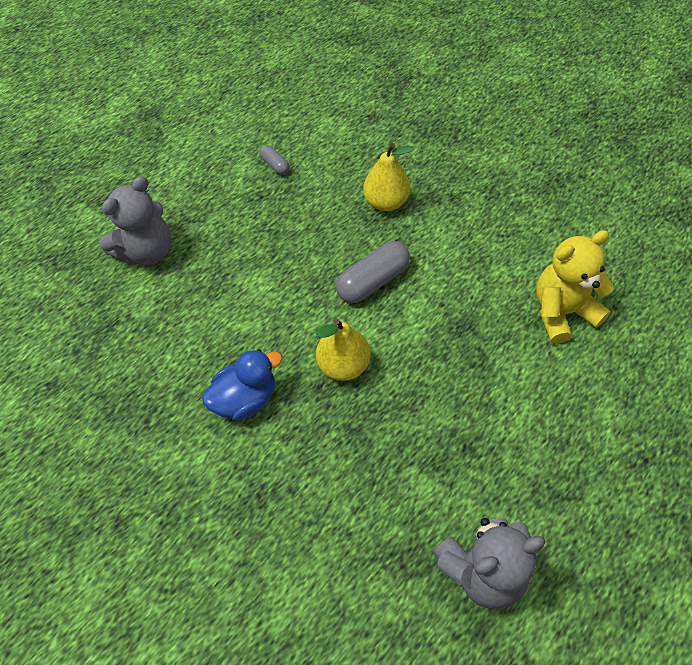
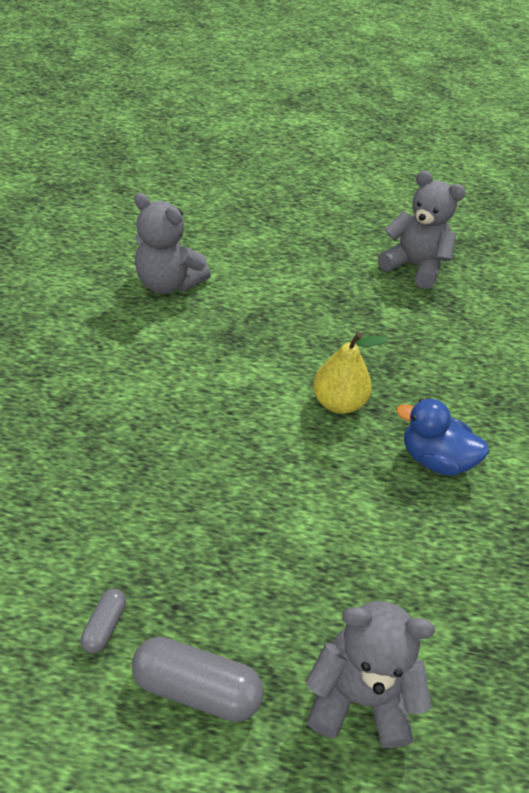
camera: 130 degrees left, 10 degrees down
grey capsule [336,241,410,303] -> grey capsule moved to [132,637,264,722]
yellow pear [363,143,414,211] -> none
yellow teddy bear [536,230,614,344] -> grey teddy bear [134,193,211,294]

